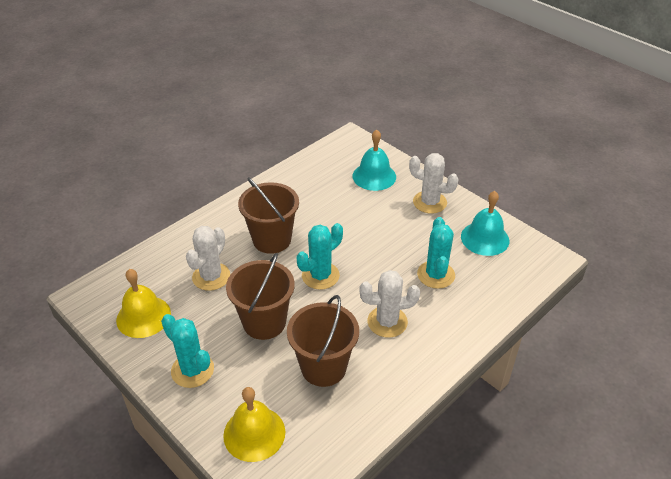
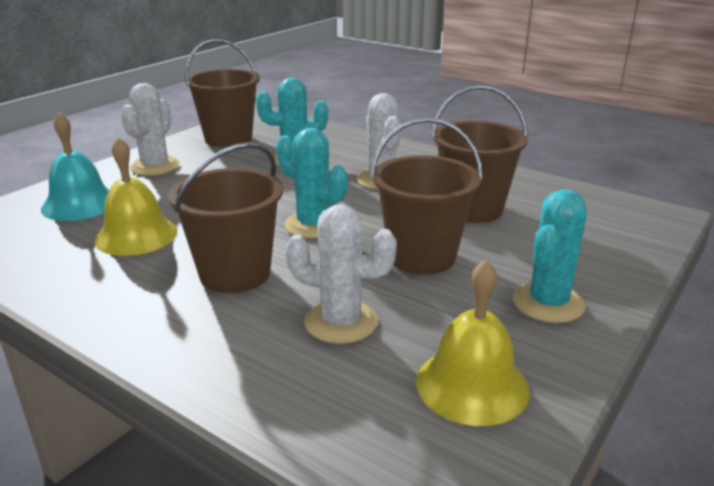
camera: 100 degrees left, 15 degrees down
yellow bell [223,387,285,462] -> yellow bell moved to [95,137,177,256]
turquoise bell [461,191,509,256] -> brown bucket [185,39,260,148]

